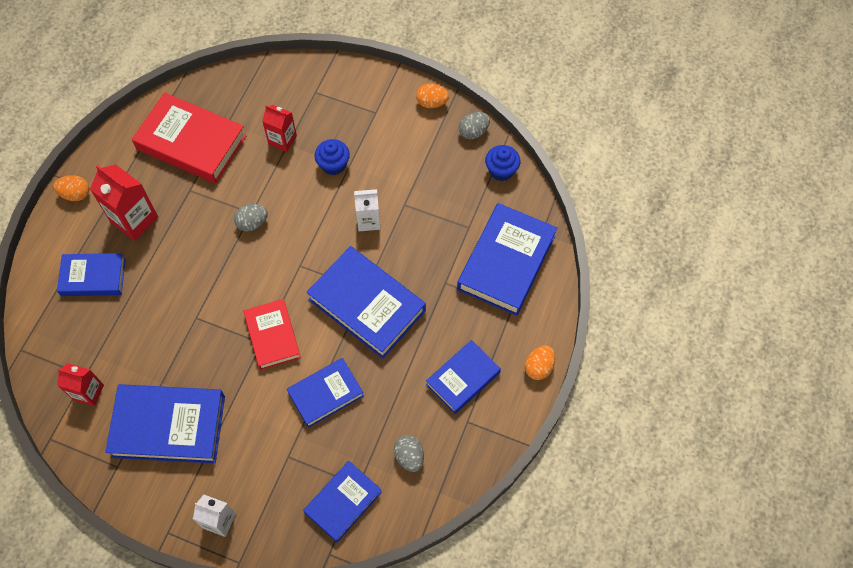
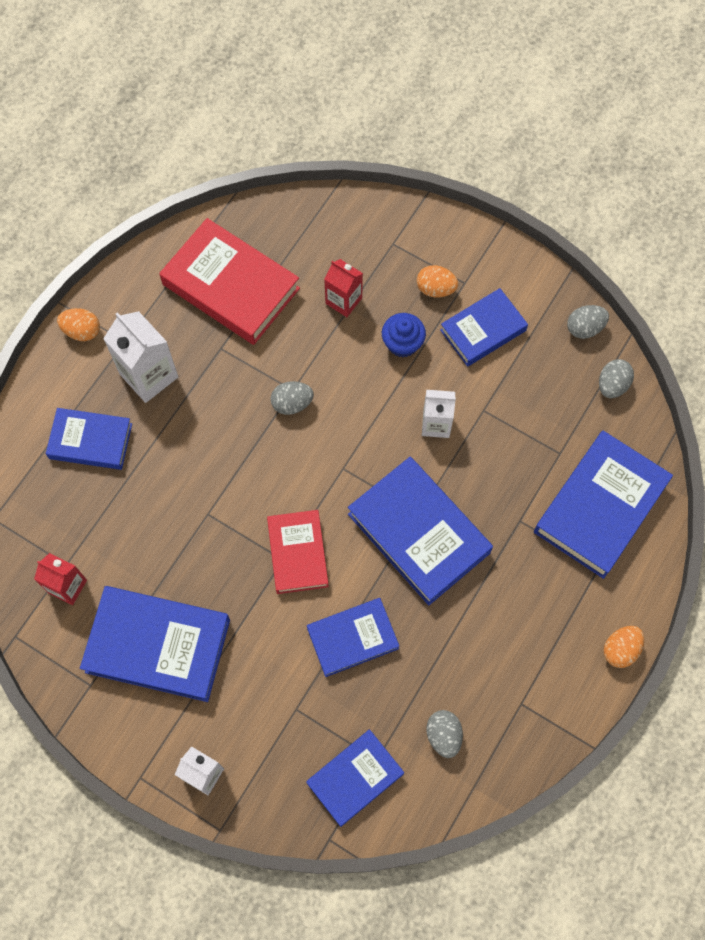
camera: 10 degrees right, 5 degrees up
red carton [90,165,158,241] -> white carton [103,311,178,403]
orange egg [416,83,449,108] -> orange egg moved to [417,265,458,297]
blue book [426,340,501,414] -> blue book moved to [440,288,528,367]
blue cupcake [485,145,520,181] -> grey egg [599,359,634,398]

